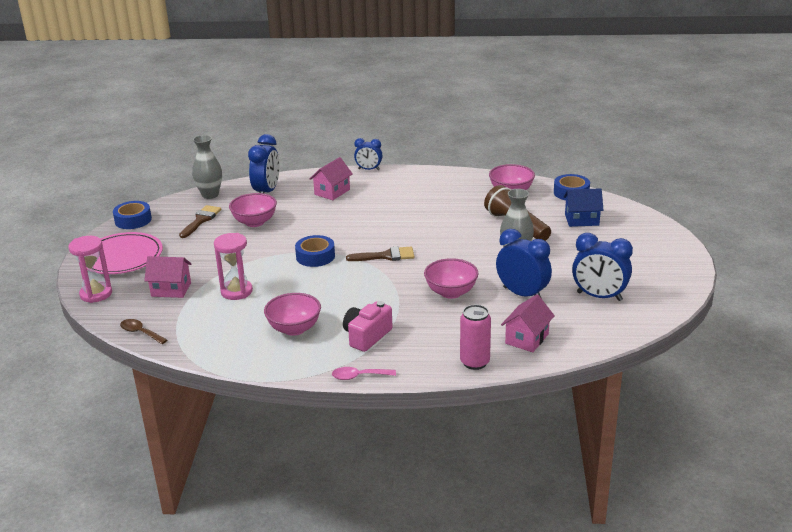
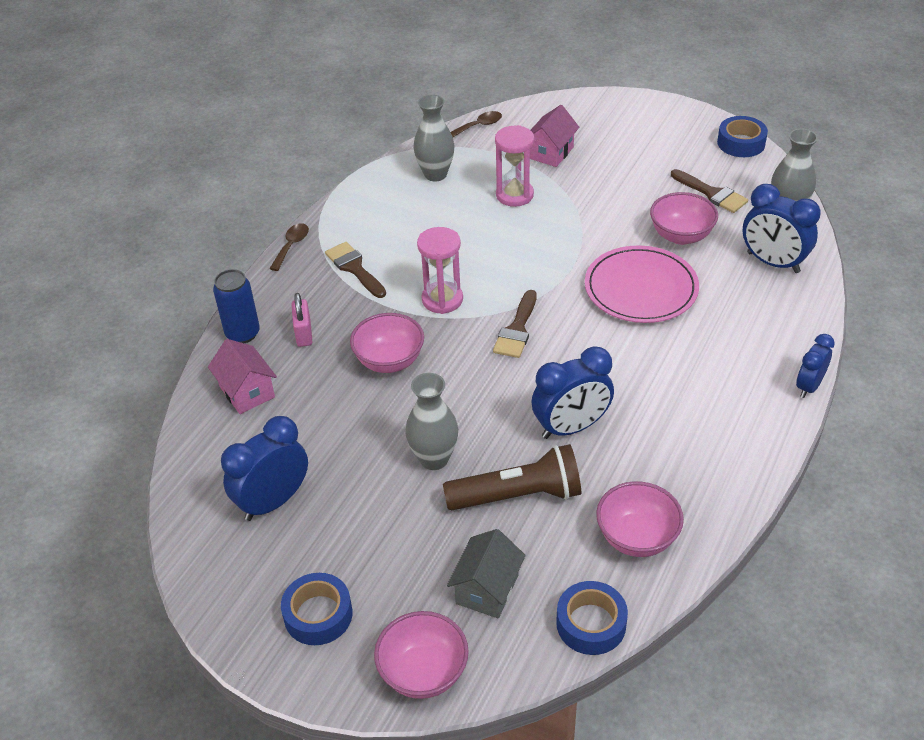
camera: 115 degrees right, 15 degrees up
pink hourglass [68,236,112,303] -> pink hourglass moved to [417,227,463,314]
pink plate [86,232,163,274] -> pink plate moved to [585,245,699,323]
pink bowl [264,293,321,336] -> pink bowl moved to [374,611,469,699]
blue tape [295,235,335,267] -> blue tape moved to [281,573,352,645]
pink house [310,157,353,200] -> none
pink spoon [332,367,396,380] -> brown spoon [269,223,309,271]
pink camera [343,301,393,352] -> brown brush [325,242,386,298]
pink can [460,305,491,370] -> blue can [213,269,260,343]
blue clock [496,229,552,299] -> blue clock moved to [532,346,614,439]
blue house [564,188,603,227] -> grey house [447,529,526,618]
none -> pink padlock [291,293,312,347]
none -> grey vase [413,95,455,181]

